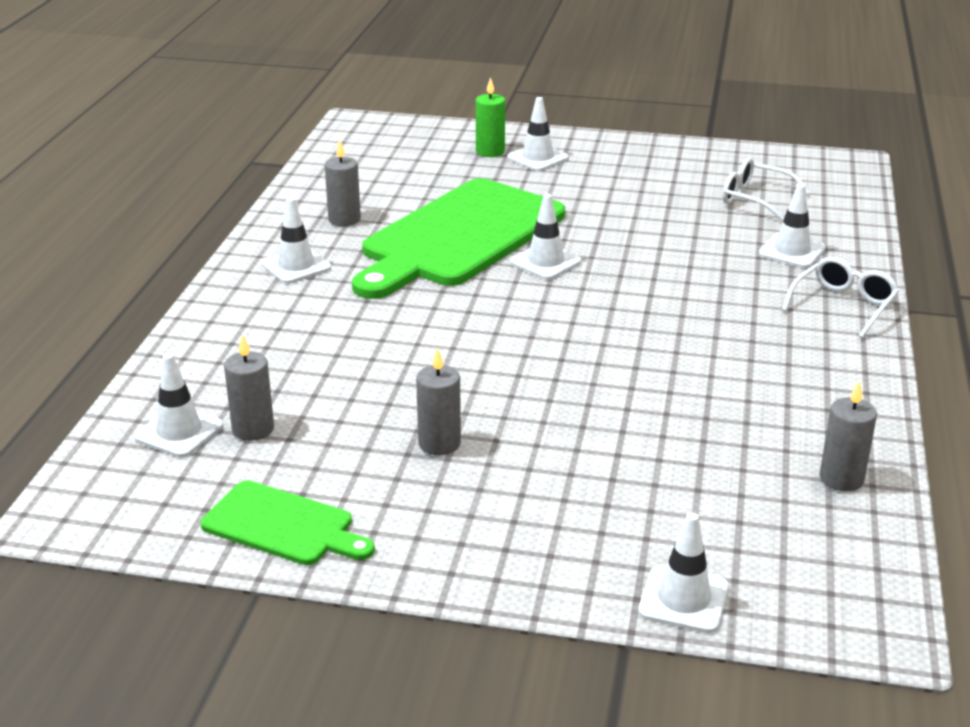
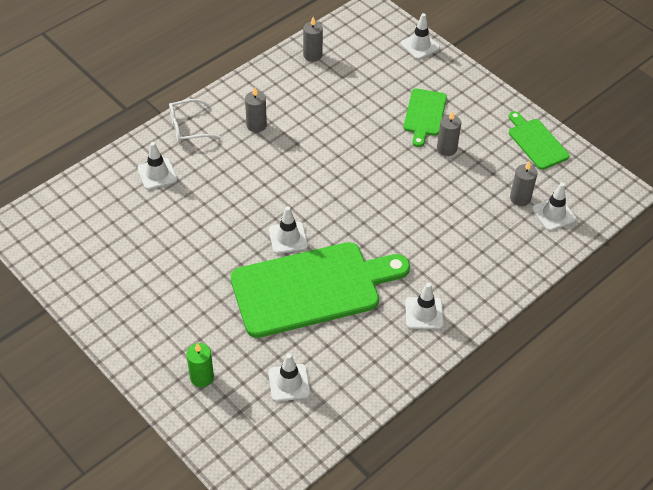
camera: 145 degrees left, 20 degrees up
grey candle [325,140,361,226] -> grey candle moved to [245,87,267,132]
white traffic cone [507,97,569,171] -> white traffic cone moved to [268,353,310,402]
white glasses [722,158,810,222] -> none
none -> green cutting board [403,89,447,147]

